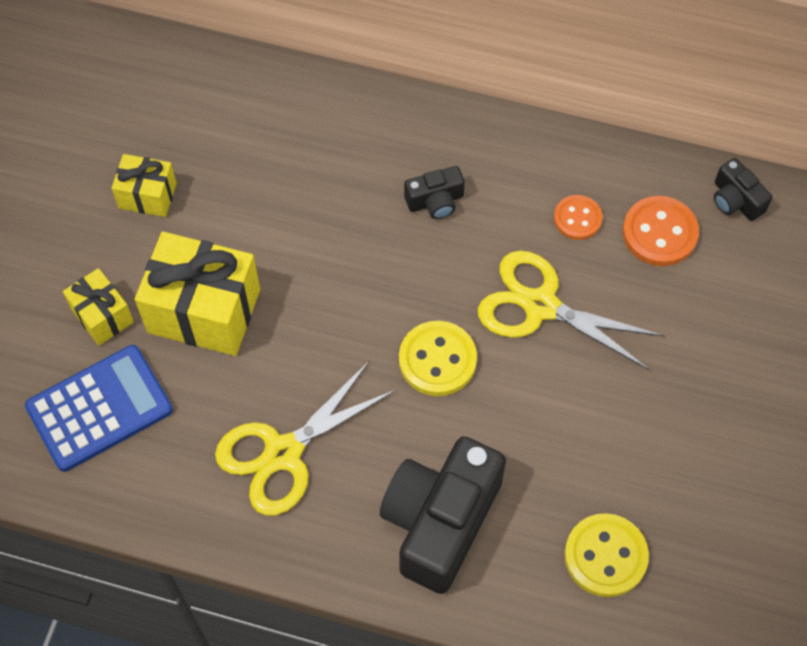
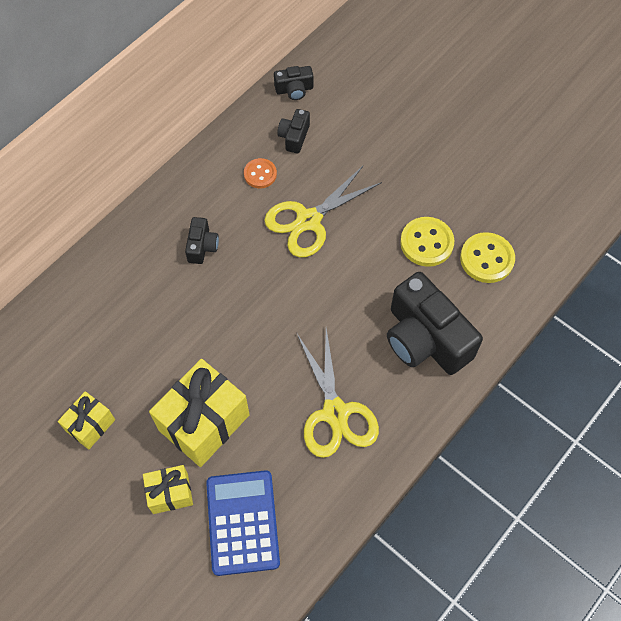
camera: 65 degrees left, 0 degrees up
yellow button [399,321,477,396] -> yellow button moved to [400,217,454,267]
orange button [623,196,699,266] -> black camera [277,109,310,154]

